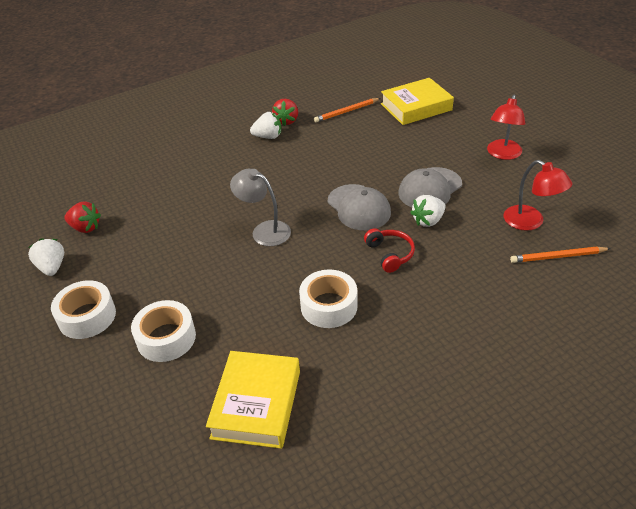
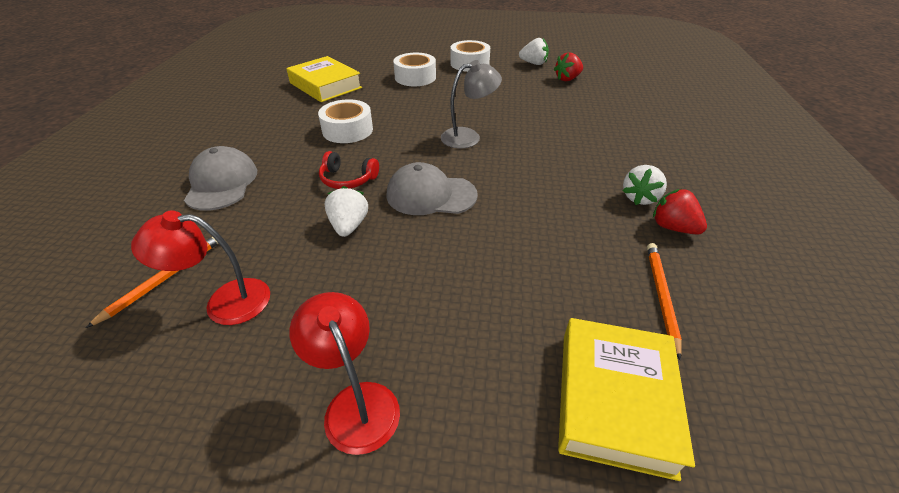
camera: 125 degrees right, 0 degrees up
grey cap [398,167,462,207] -> grey cap moved to [184,146,257,211]

